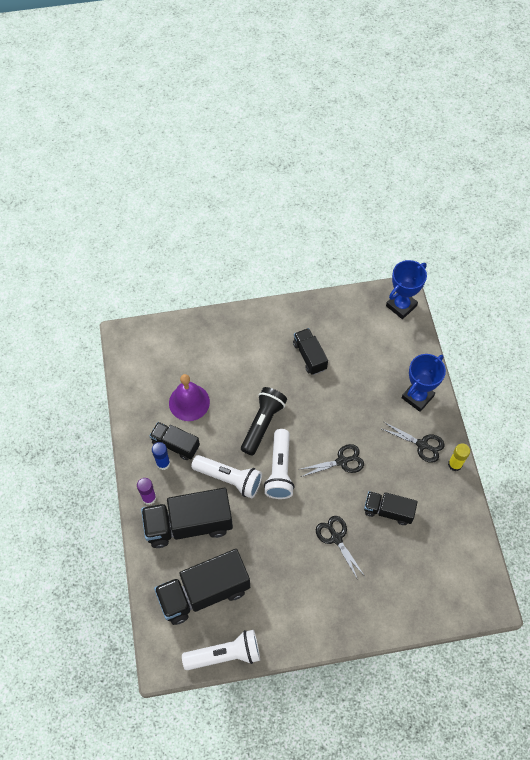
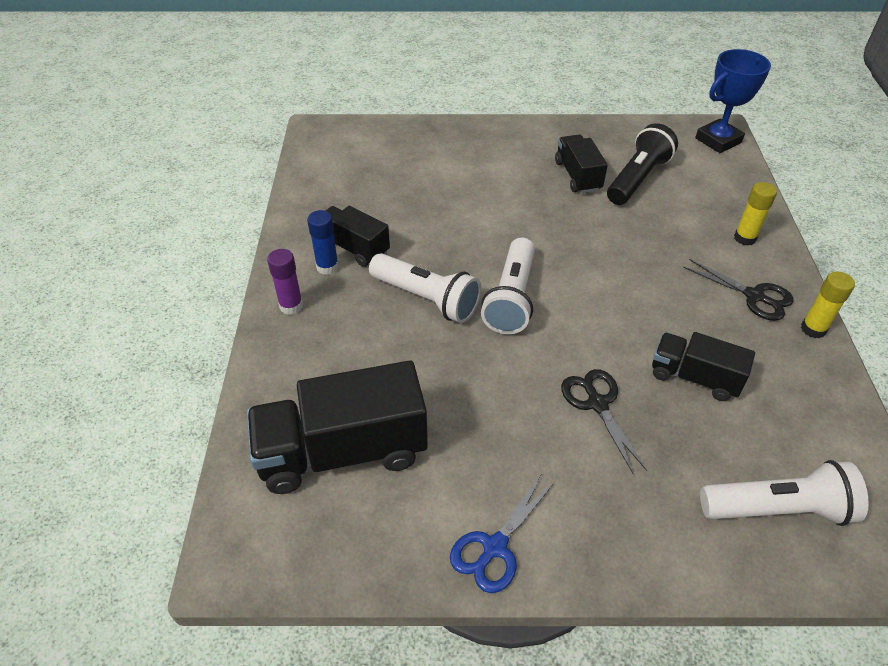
camera: 10 degrees right, 15 degrees down
black truck [141,488,233,548] -> none
purple bell [169,374,210,421] -> none
white flashlight [182,630,260,670] -> white flashlight moved to [700,460,869,526]
black flashlight [241,387,287,455] -> black flashlight moved to [607,123,678,205]
black scissors [298,444,364,477] -> none
blue trophy [402,354,446,412] -> yellow glue stick [734,182,777,246]
none -> blue scissors [450,475,555,593]

